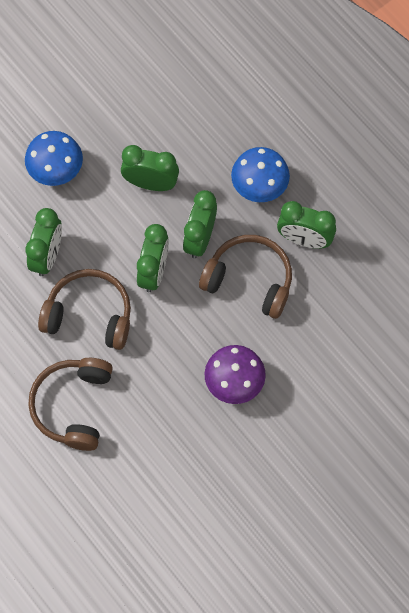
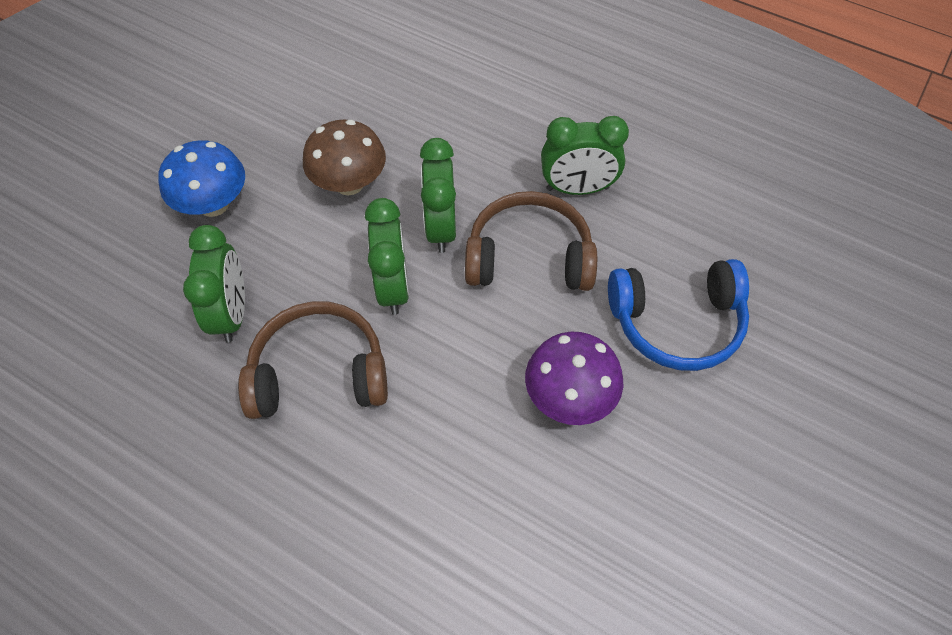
camera: 20 degrees left, 10 degrees down
brown headphones [28,358,113,451] -> none
green clock [121,145,179,191] -> brown mushroom [303,120,386,195]
blue mushroom [231,147,290,202] -> none
none -> blue headphones [608,259,749,371]

